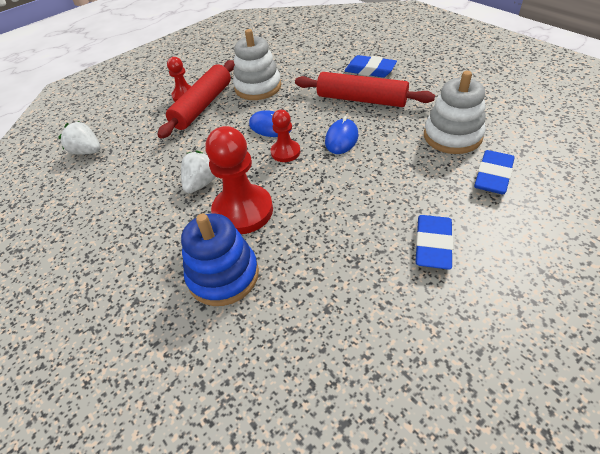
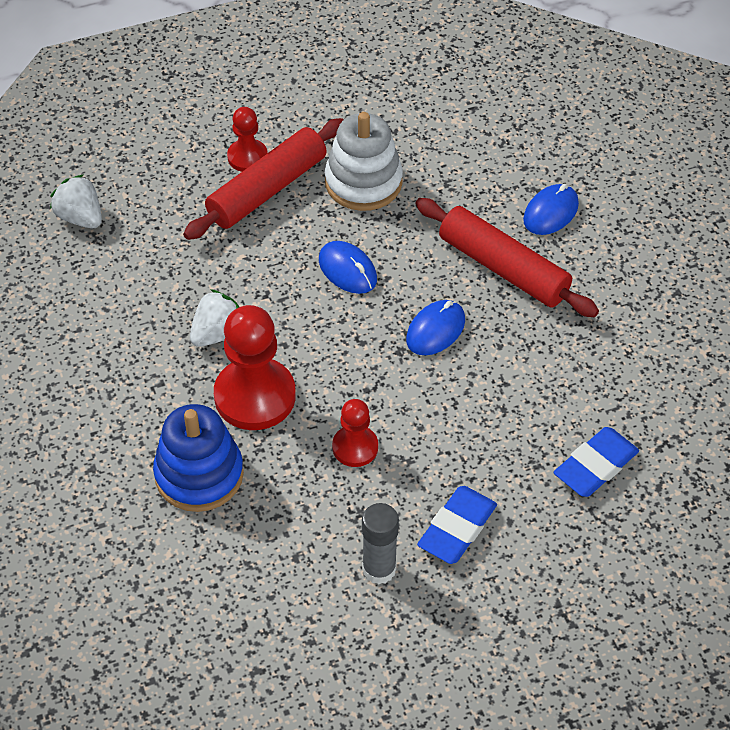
camera: 15 degrees right, 5 degrees up
red pawn [271,110,300,162] -> red pawn moved to [332,399,378,467]
blue eraser [345,55,397,78] -> blue mouse [523,184,579,235]
white stacking toy [424,71,486,154] -> none
none -> grey glue stick [362,503,399,584]

